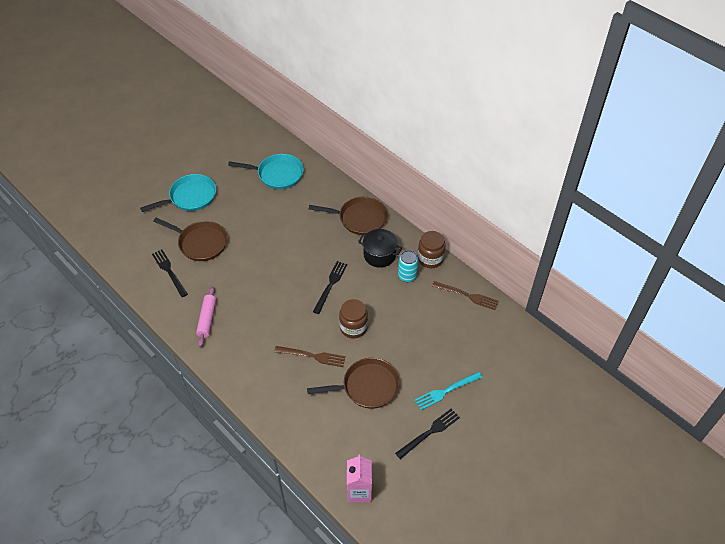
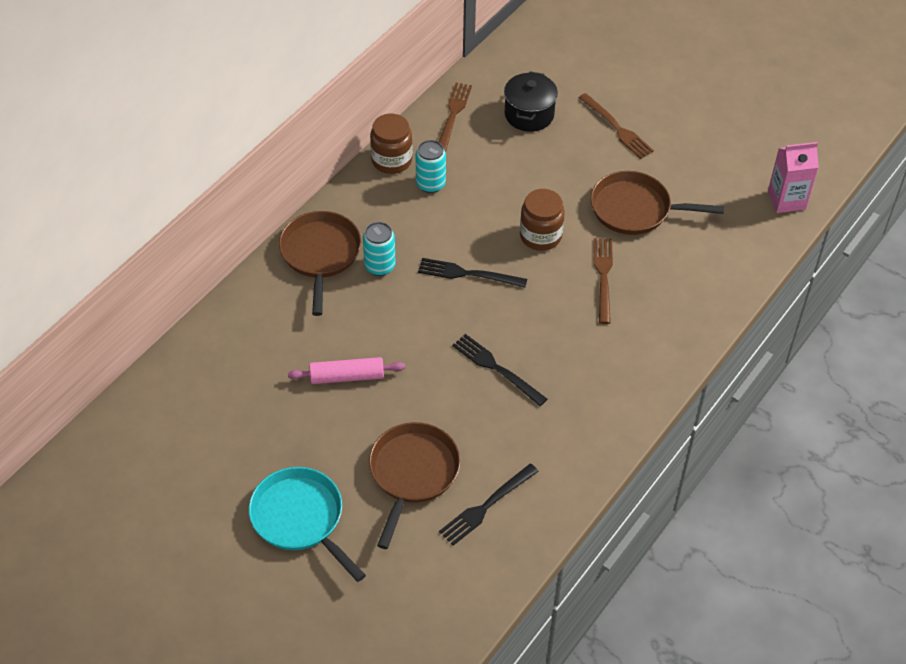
camera: 100 degrees left, 0 degrees up
pink rolling pin [196,287,217,347] -> pink rolling pin moved to [288,357,405,384]
turquoise pan [228,154,304,189] -> none
brown pan [307,358,400,409] -> brown pan turned 60 degrees counterclockwise [591,171,724,235]
black pot [358,229,402,268] -> black pot moved to [504,72,558,132]
black fork [395,409,460,459] -> black fork moved to [452,334,548,406]
turquoise fork [415,372,483,410] -> brown fork [579,93,654,159]
none -> turquoise can [363,222,396,276]

